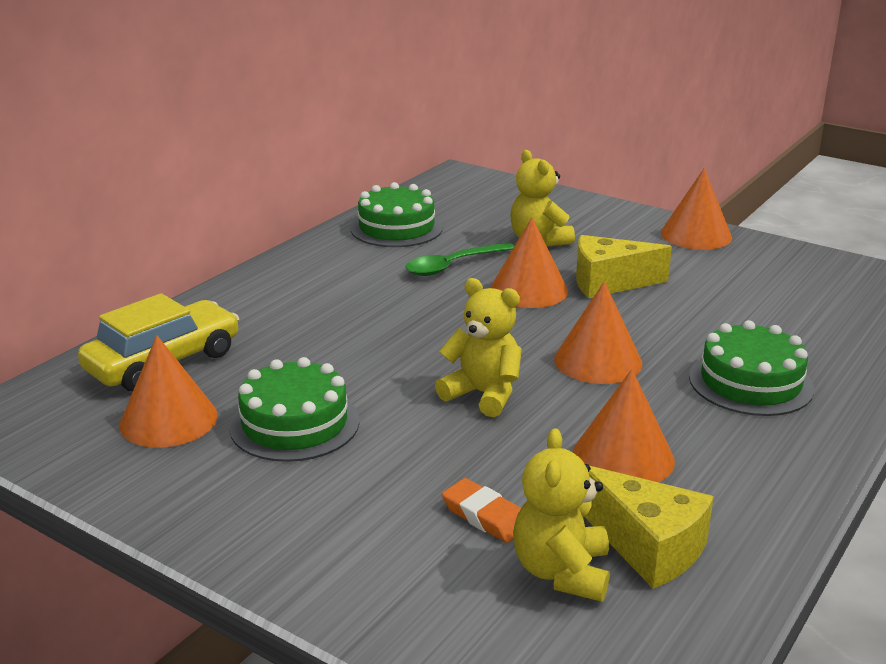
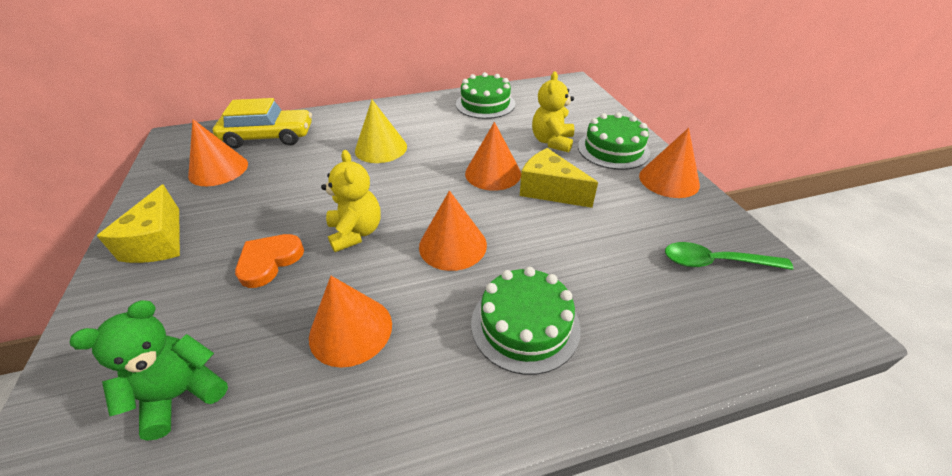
camera: 40 degrees right, 15 degrees up
green cake [229,357,360,462] -> green cake moved to [578,112,650,170]
green spoon [406,242,514,276] -> green spoon moved to [665,242,793,270]
orange eraser [442,478,521,543] -> none
yellow teddy bear [513,428,610,602] -> green teddy bear [70,300,228,441]
yellow cheese [584,466,714,589] -> yellow cheese moved to [97,184,180,263]
none -> orange heart [235,234,304,288]
none -> yellow cone [355,100,407,163]

